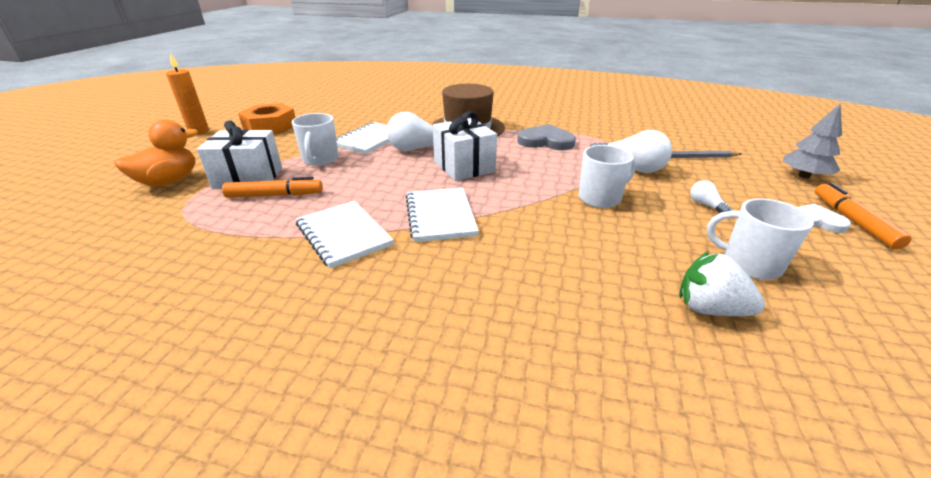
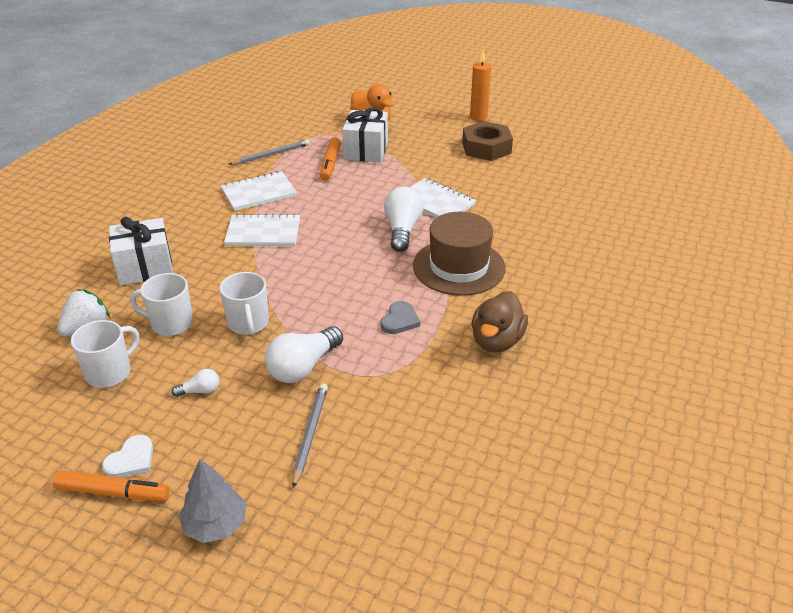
camera: 100 degrees right, 5 degrees up
orange nut [238,103,295,134] -> brown nut [462,121,513,161]
white mug [292,113,339,166] -> white mug moved to [130,273,193,336]
white gift [433,111,497,181] -> white gift moved to [109,217,173,286]
grey heart [517,124,576,150] -> grey heart [380,301,420,334], size x0.64
none -> grey pencil [228,139,310,165]
none -> brown duck [472,291,528,353]

